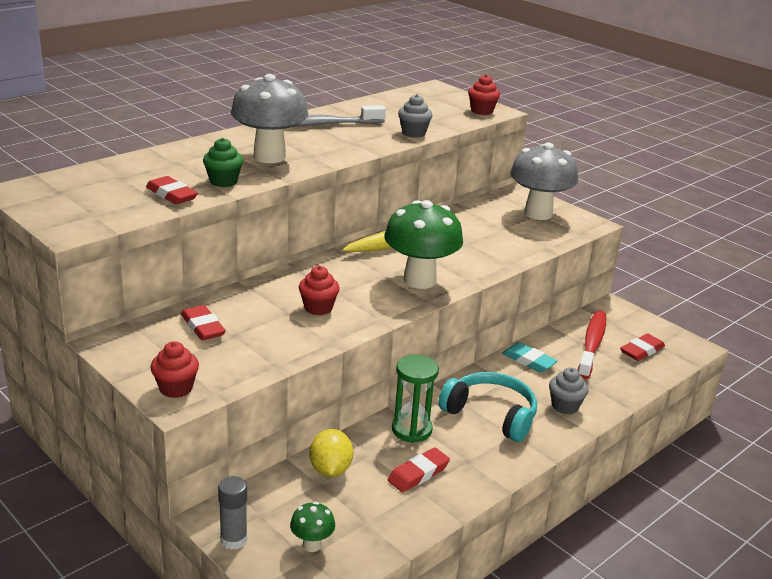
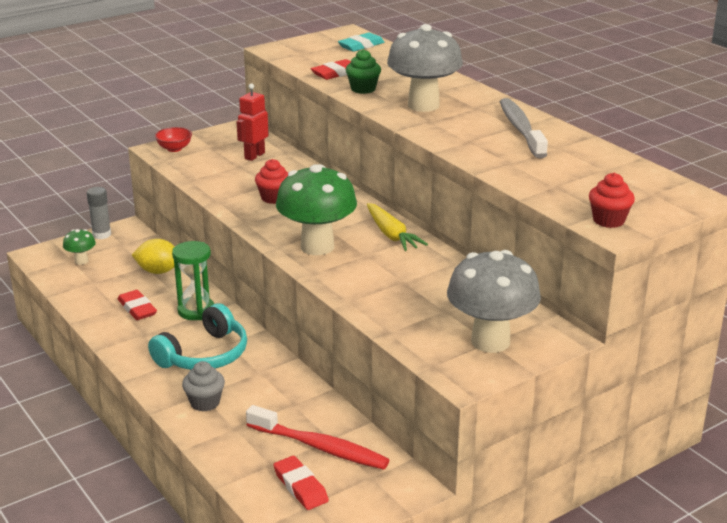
camera: 100 degrees right, 0 degrees up
red cupcake [151,341,199,398] -> red bowl [155,127,192,152]
red eraser [181,305,226,340] -> red robot [237,83,269,161]
grey cupcake [398,94,433,138] -> none
turquoise eraser [502,342,558,373] -> turquoise eraser moved to [338,33,385,52]

